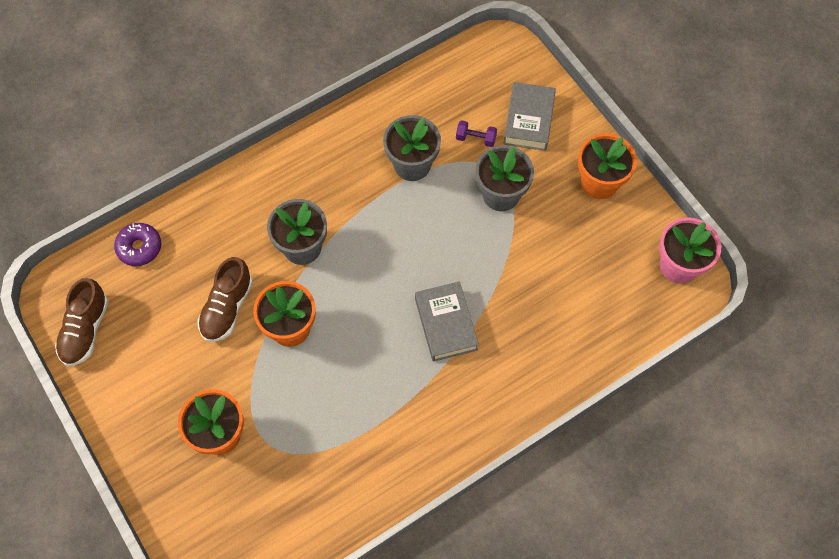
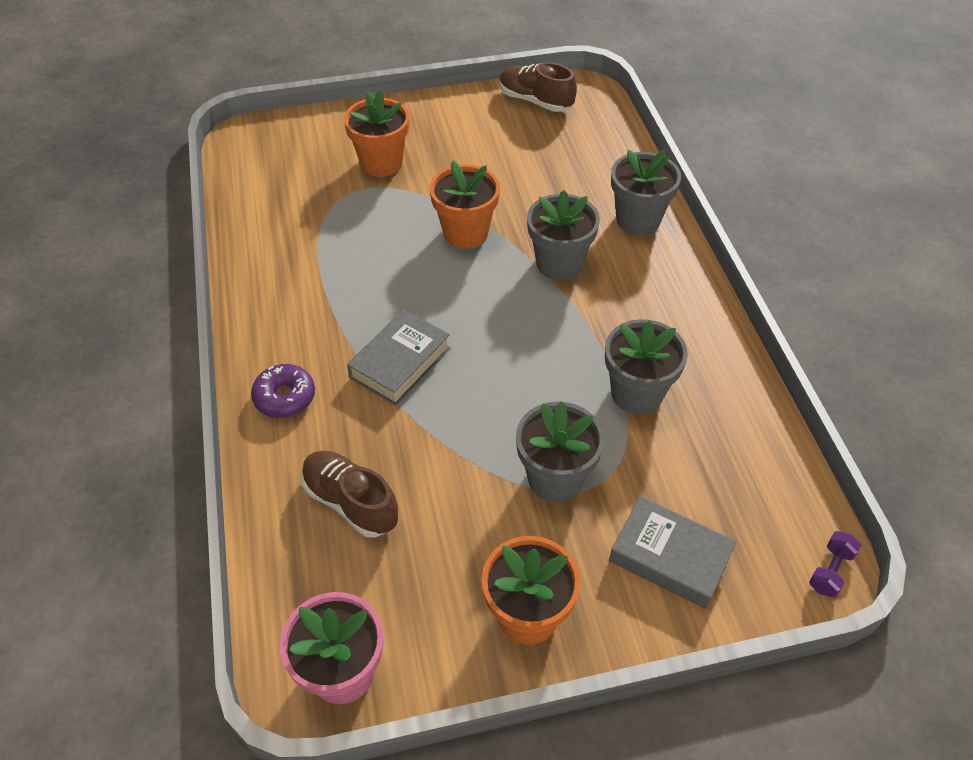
camera: 110 degrees right, 15 degrees down
purple donut [114,223,161,266] -> purple donut moved to [251,364,315,418]
brown shoe [197,257,253,342] -> brown shoe moved to [301,451,399,537]
grey book [415,281,479,362] -> grey book turned 60 degrees counterclockwise [347,309,450,406]
purple dumbbell [456,120,497,147] -> purple dumbbell moved to [809,531,861,597]
none -> grey flower pot [611,150,681,235]

